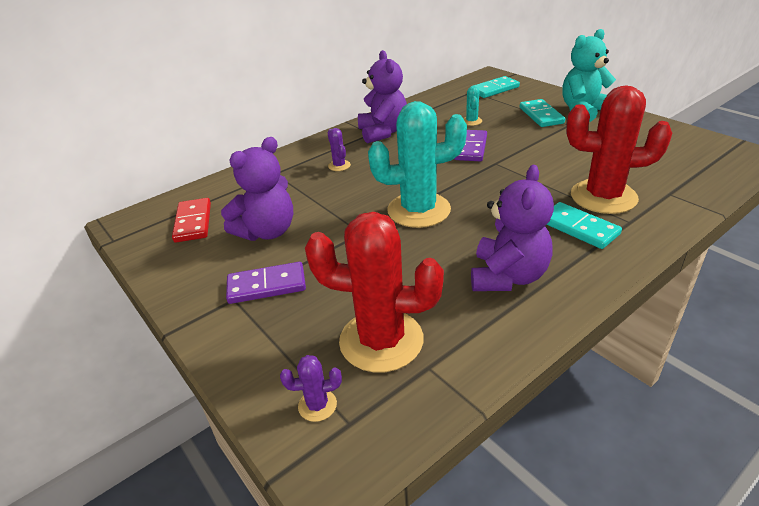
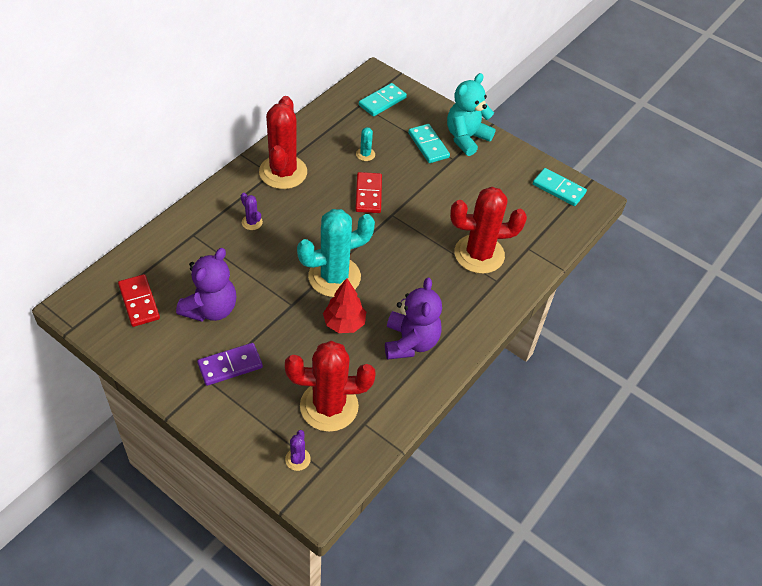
camera: 20 degrees left, 15 degrees up
purple cactus [280,355,342,422] -> purple cactus turned 60 degrees counterclockwise [285,430,311,471]
purple teddy bear [358,50,407,144] -> red cactus [259,96,307,189]
purple domino [454,130,487,161] -> red domino [355,172,382,213]
turquoise domino [547,202,622,249] -> turquoise domino moved to [533,168,587,206]
none -> red tree [323,278,366,333]

